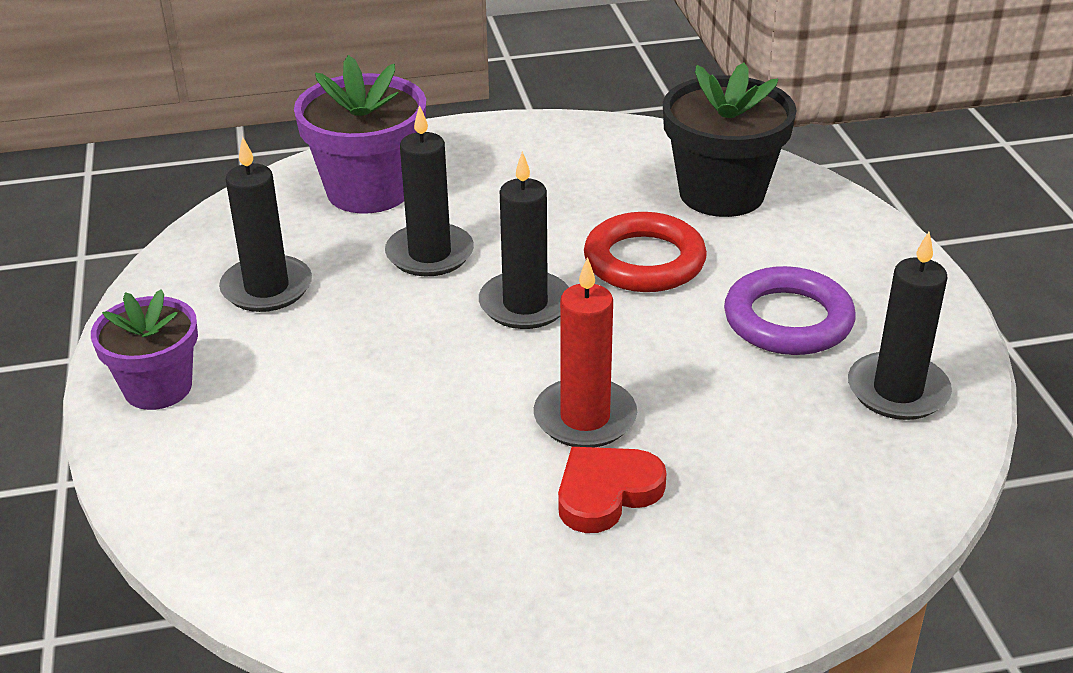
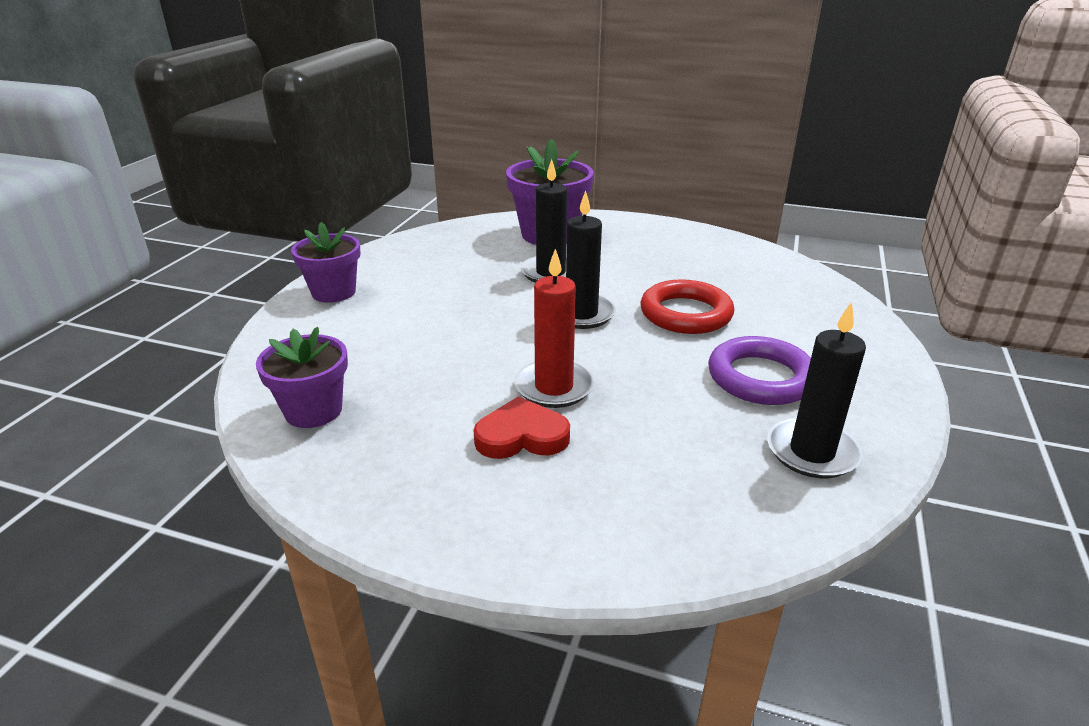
camera: 30 degrees right, 5 degrees down
black candle [219,137,312,312] -> none
black flower pot [663,63,797,217] -> none
none -> purple flower pot [256,327,348,428]

